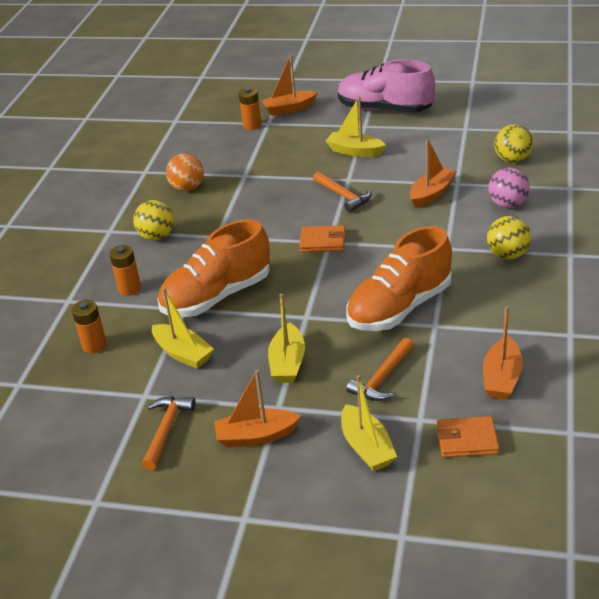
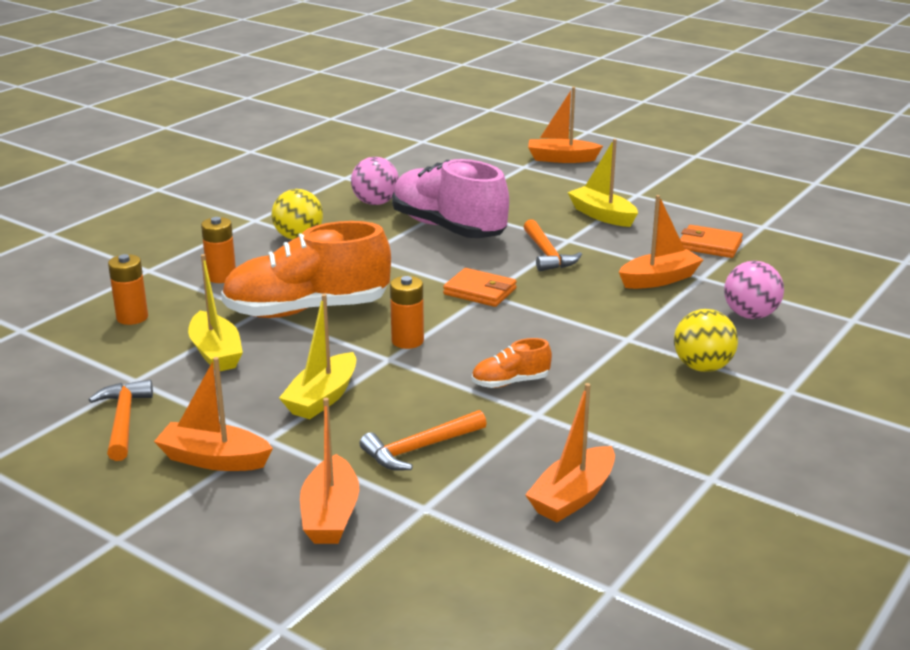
camera: 20 degrees right, 10 degrees down
orange hammer [142,396,196,470] -> orange hammer turned 45 degrees counterclockwise [89,380,153,461]
orange ball [166,153,204,191] -> pink ball [351,157,399,205]
orange battery [239,88,261,130] -> orange battery moved to [390,276,424,349]
pink shoe [338,59,435,113] -> pink shoe moved to [392,159,509,238]
yellow boat [341,375,397,471] -> orange boat [300,398,359,544]
orange shoe [346,226,452,331] -> orange shoe [472,338,552,388], size x0.44
orange wallet [437,416,500,458] -> orange wallet moved to [680,225,743,258]
yellow ball [494,124,533,163] -> none

